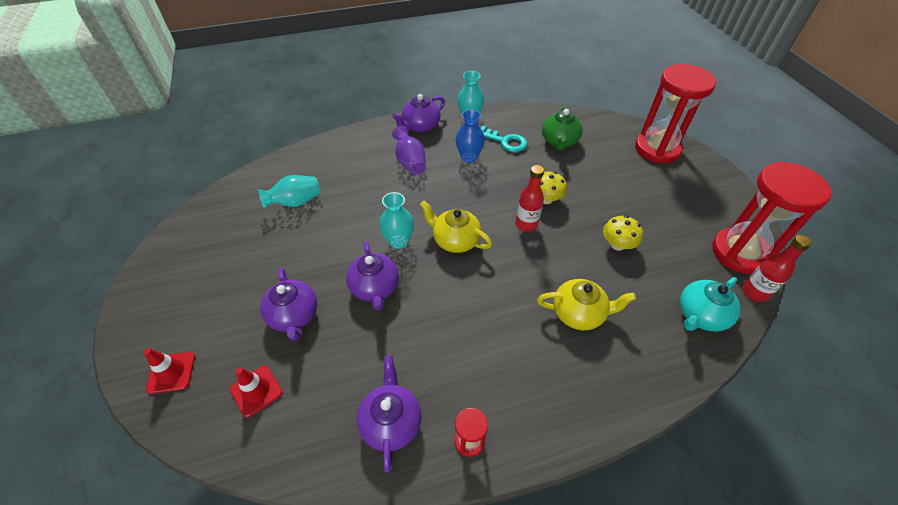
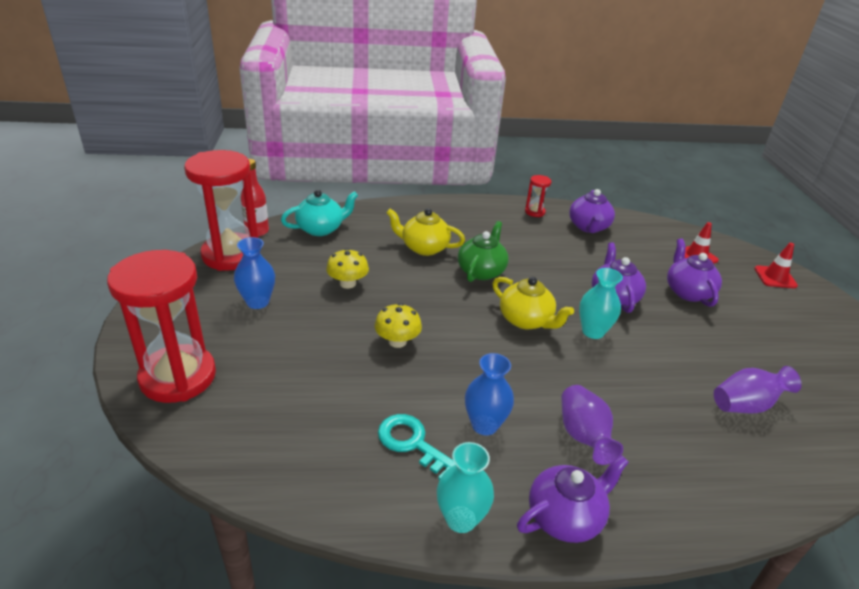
camera: 170 degrees left, 15 degrees down
turquoise vase [258,175,320,208] -> purple vase [714,366,802,413]
red bottle [515,165,544,232] -> none
green teapot [542,106,583,151] -> green teapot moved to [458,221,509,282]
none -> blue vase [234,237,275,309]

